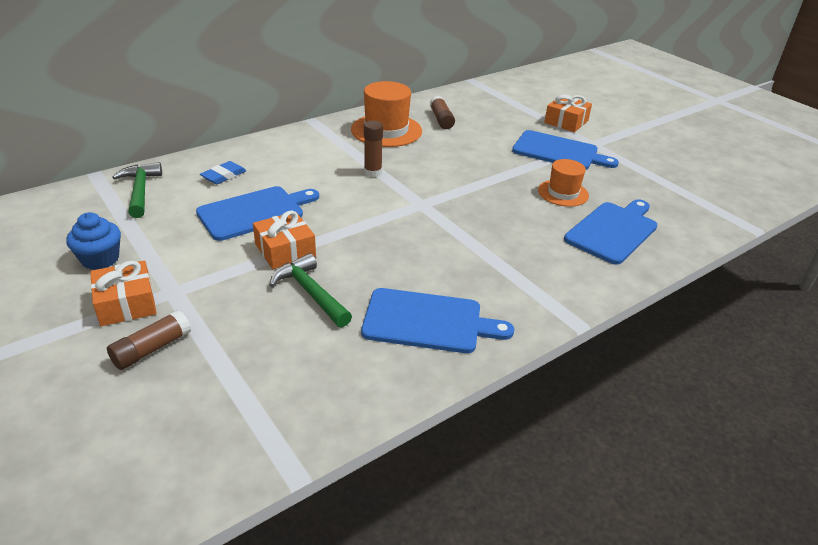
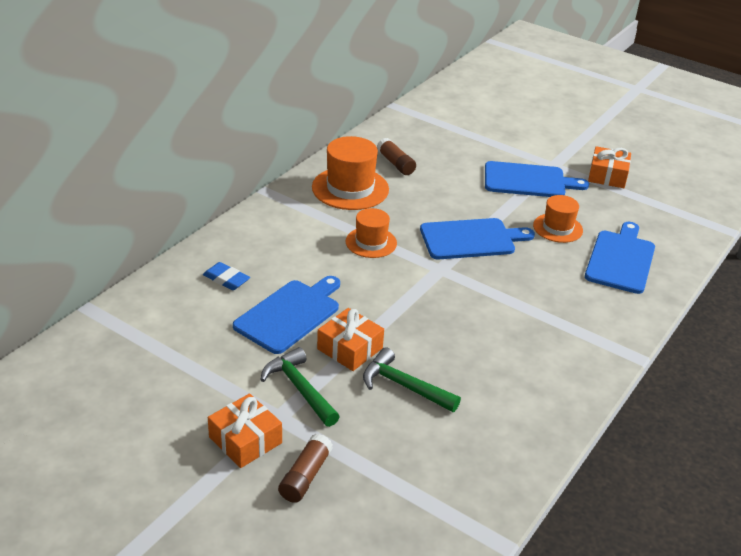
camera: 20 degrees left, 0 degrees up
blue cupcake [66,212,121,270] -> none
green hammer [112,162,162,218] -> green hammer moved to [261,347,340,427]
blue eraser [200,161,246,184] -> blue eraser turned 75 degrees counterclockwise [203,262,250,290]
blue cutting board [361,288,514,353] -> blue cutting board moved to [420,218,535,259]
brown glue stick [364,121,383,177] -> orange hat [346,208,397,258]
orange gift [544,94,592,132] -> orange gift moved to [588,146,631,188]

